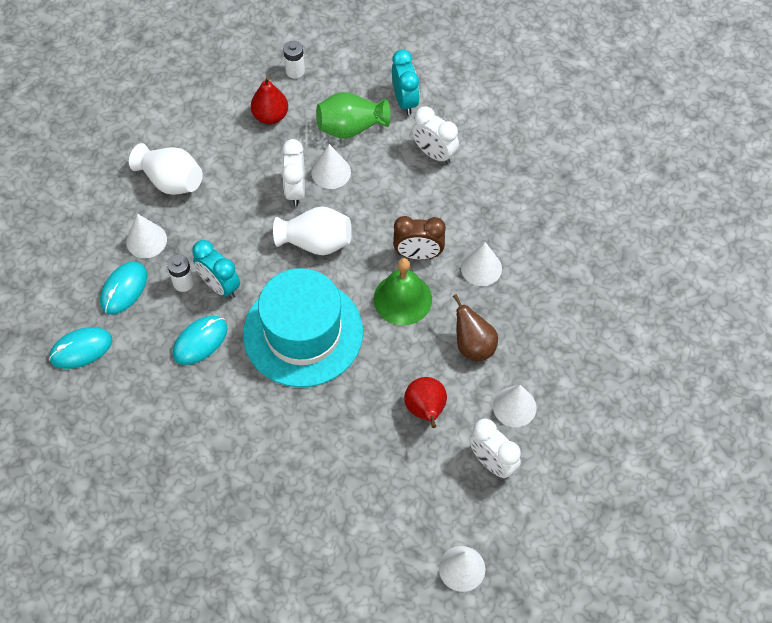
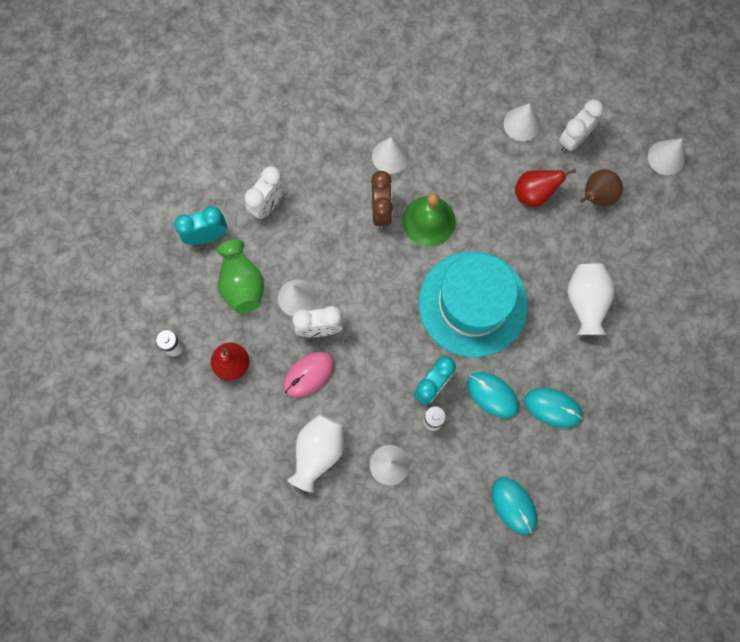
camera: 95 degrees left, 15 degrees up
turquoise mouse [100,262,147,315] -> turquoise mouse moved to [524,388,582,428]
white vase [273,206,352,255] -> white vase moved to [567,264,615,335]
brown pear [453,294,498,362] -> brown pear moved to [580,169,623,206]
none -> pink mouse [283,352,334,398]

